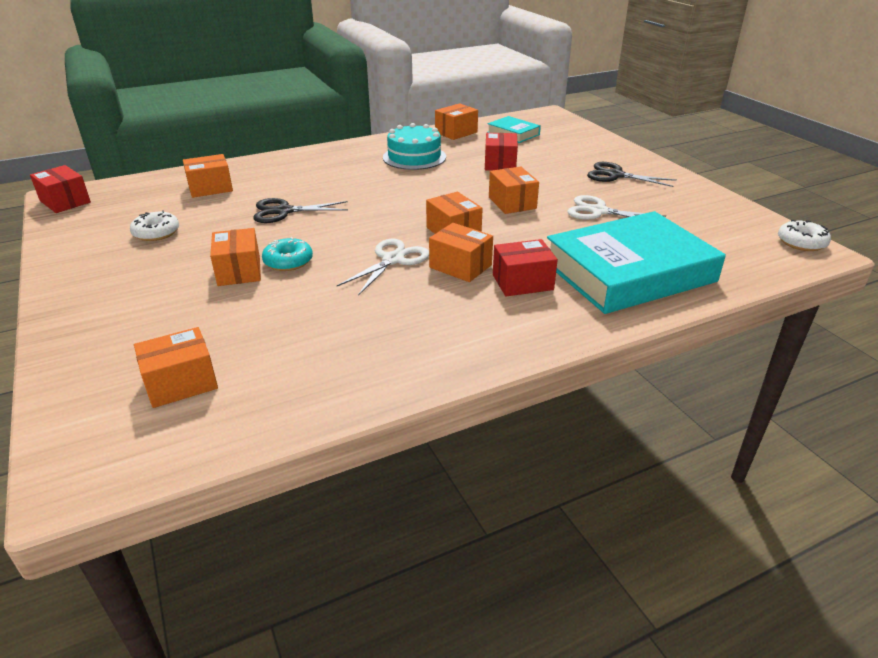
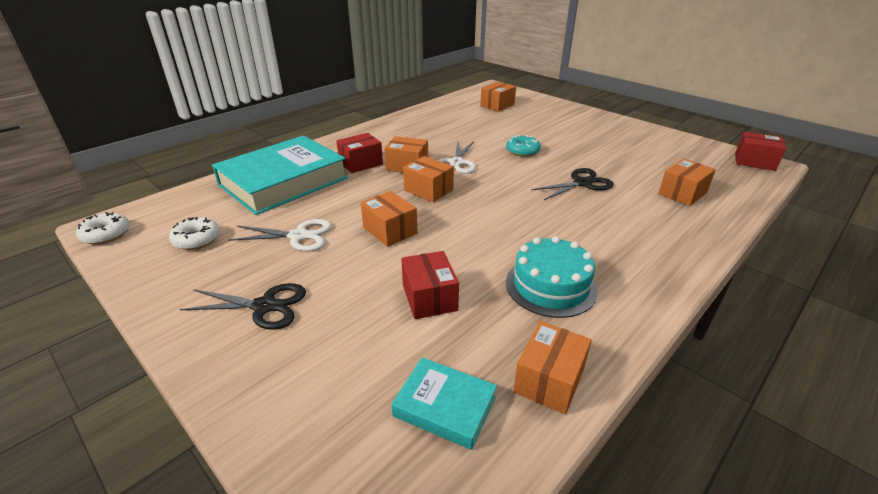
camera: 160 degrees right, 0 degrees up
white donut [130,210,179,241] -> white donut moved to [169,217,220,250]
orange box [210,228,261,286] -> none

